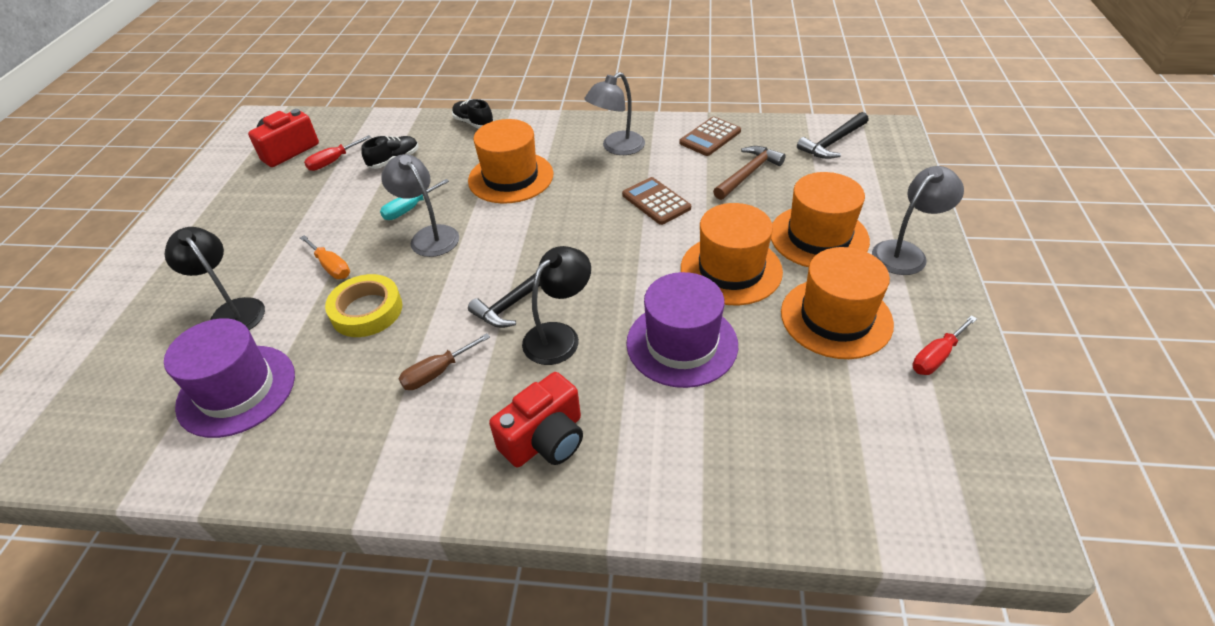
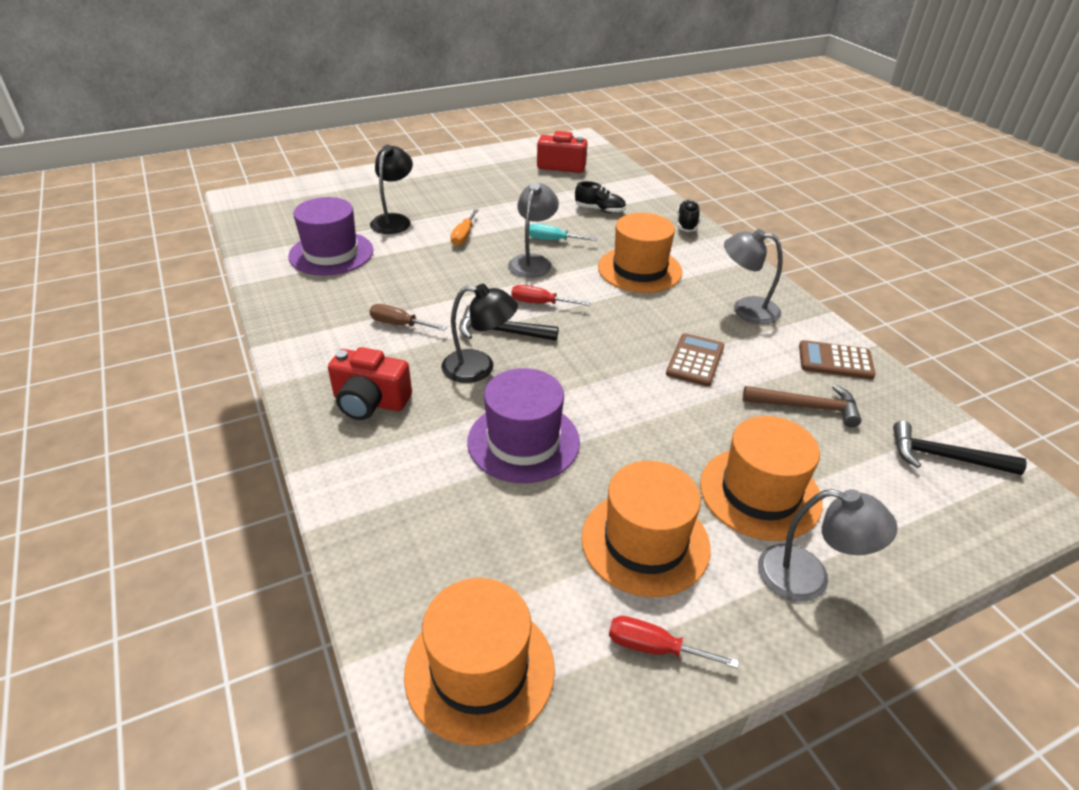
camera: 55 degrees right, 5 degrees down
red screwdriver [304,135,371,171] -> red screwdriver moved to [512,285,590,306]
yellow tape [325,274,402,337] -> none
orange hat [681,203,783,305] -> orange hat moved to [404,578,555,746]

